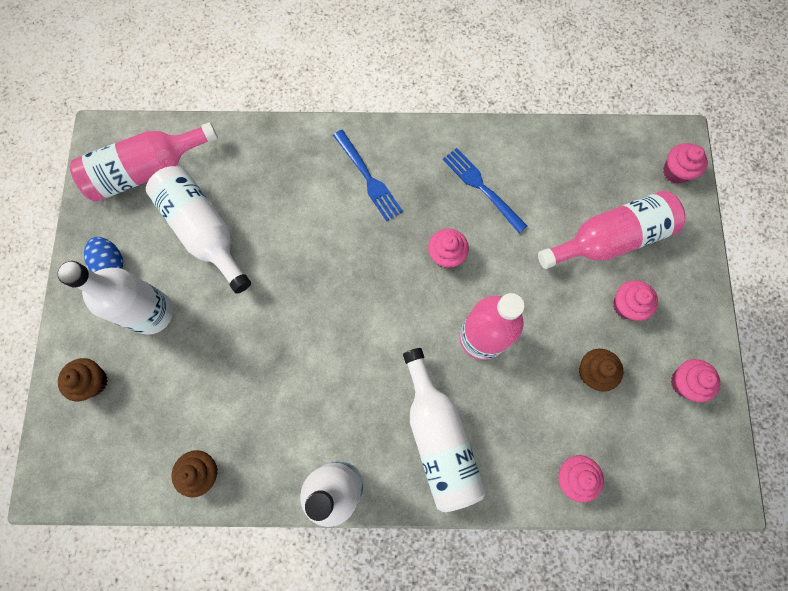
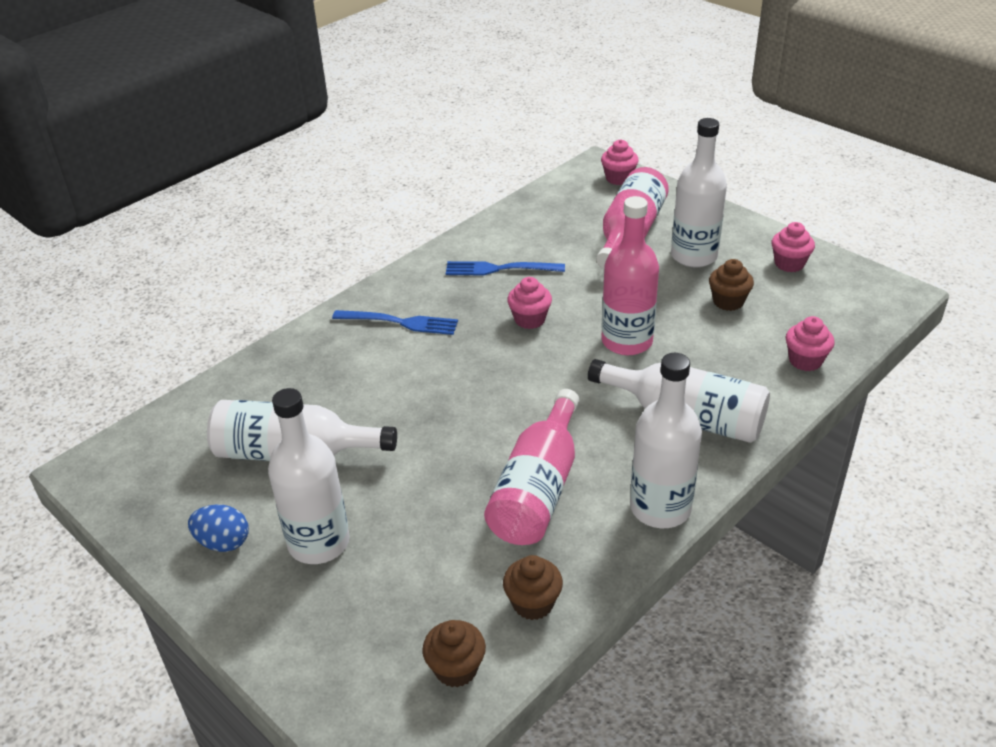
camera: 45 degrees left, 35 degrees down
brown cupcake [58,358,108,402] -> brown cupcake moved to [422,620,486,688]
pink bottle [70,122,218,202] -> pink bottle moved to [484,389,579,545]
pink cupcake [613,280,658,321] -> white bottle [671,118,727,268]

